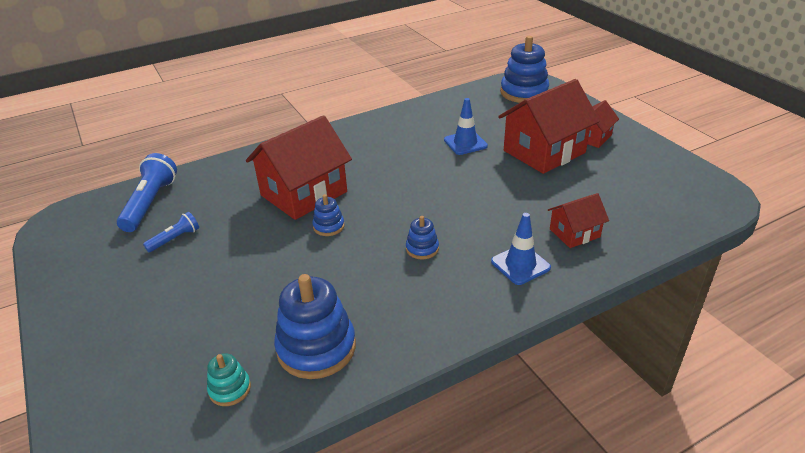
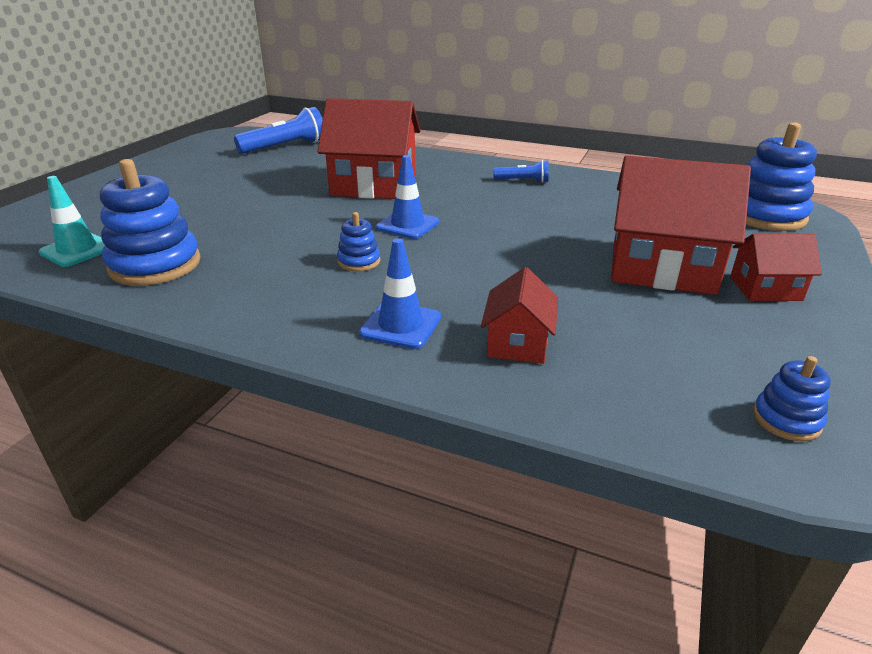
camera: 50 degrees right, 5 degrees down
blue flashlight [143,212,199,252] -> blue flashlight moved to [493,160,548,183]
turquoise stacking toy [207,353,251,406] -> turquoise traffic cone [38,176,105,267]
blue stacking toy [312,194,345,236] -> blue stacking toy moved to [753,356,831,442]
blue traffic cone [444,98,488,155] -> blue traffic cone moved to [376,155,440,239]
red house [548,193,609,248] -> red house turned 75 degrees clockwise [481,267,558,364]

